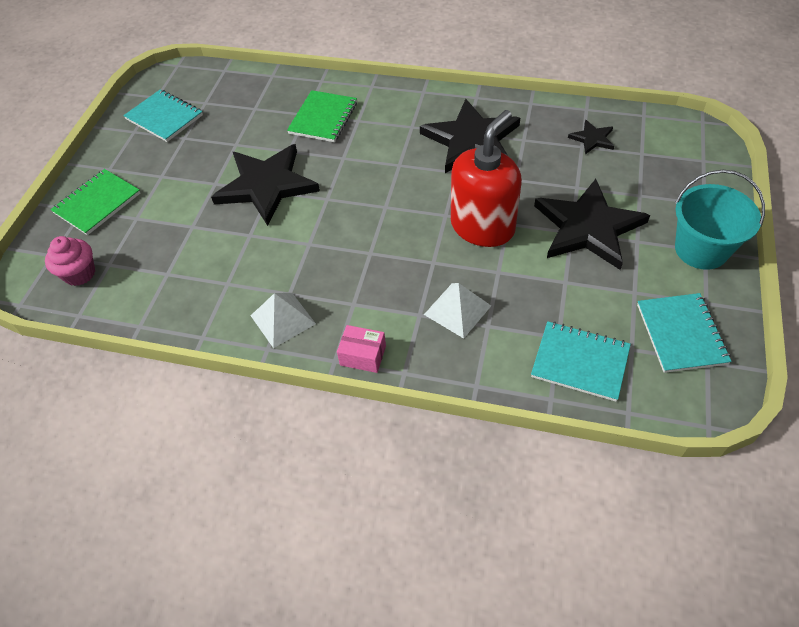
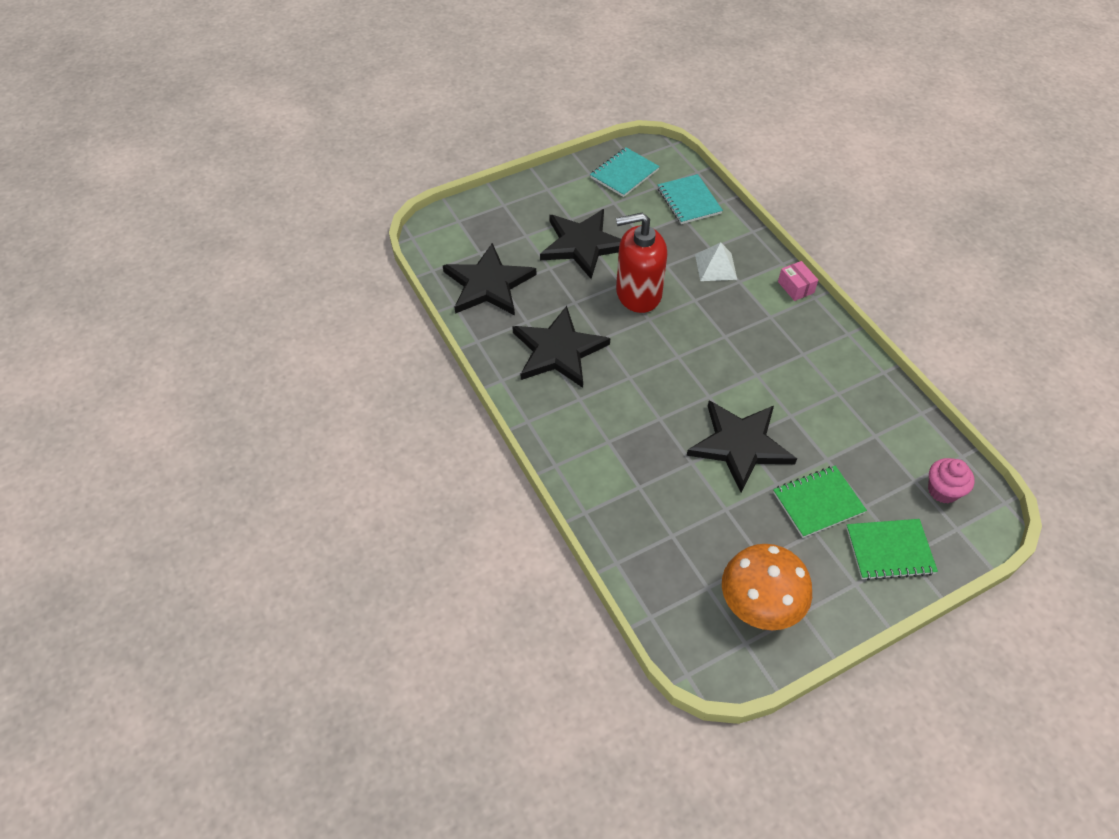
camera: 135 degrees left, 0 degrees up
turquoise notebook [123,89,203,142] -> orange mushroom [722,544,812,630]
white pyramid [251,293,316,348] -> none
green notebook [287,90,357,142] -> green notebook moved to [773,466,867,538]
black star [568,120,614,154] -> black star [443,243,536,315], size x2.20
turquoise bucket [675,170,765,270] -> none

